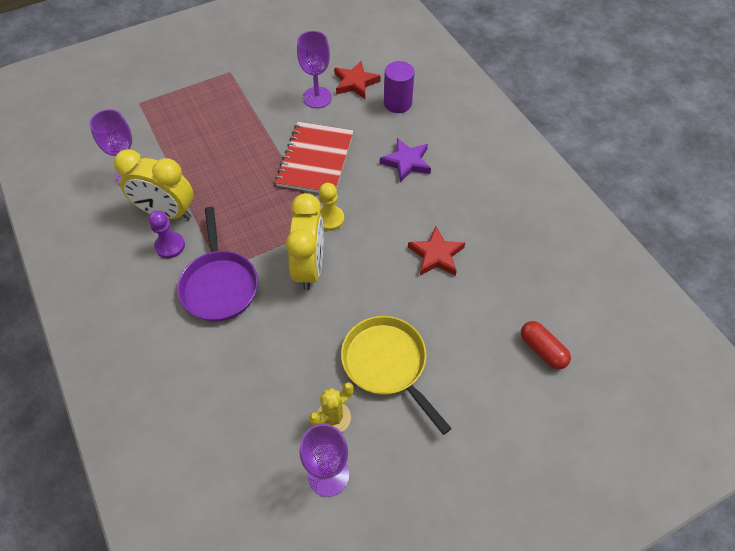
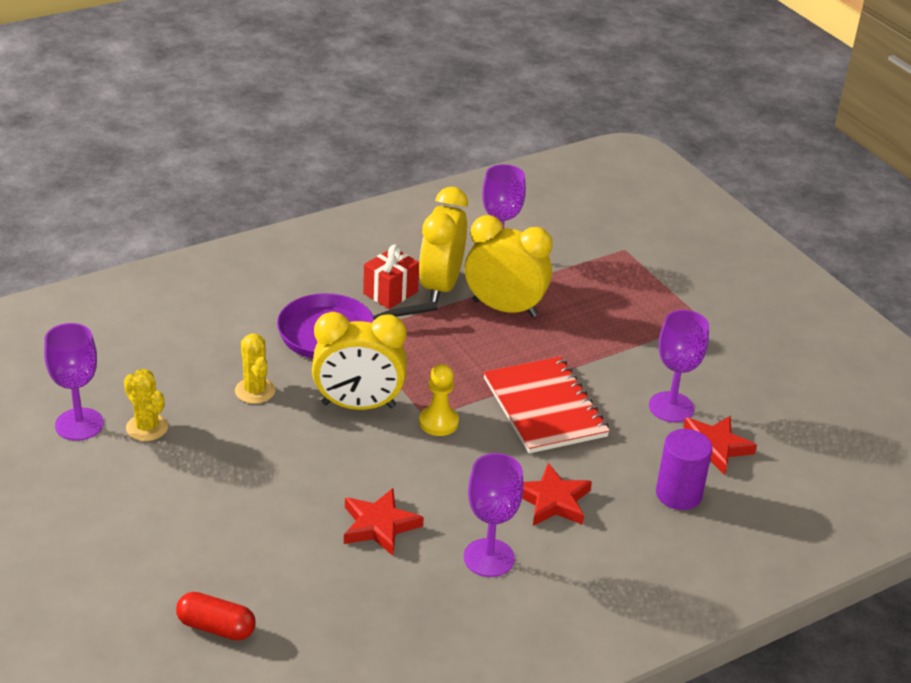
camera: 85 degrees right, 20 degrees down
purple pawn [148,210,185,258] -> red gift [363,245,419,309]
red notebook [275,122,354,193] -> red notebook turned 60 degrees clockwise [483,356,610,453]
yellow pan [341,316,452,435] -> none
purple star [380,138,431,183] -> red star [522,463,592,526]
red capsule [521,321,571,369] -> red capsule turned 60 degrees clockwise [176,592,256,641]
none -> yellow cactus [235,333,275,404]
none -> purple goblet [464,453,524,577]
none -> yellow clock [465,215,552,317]

